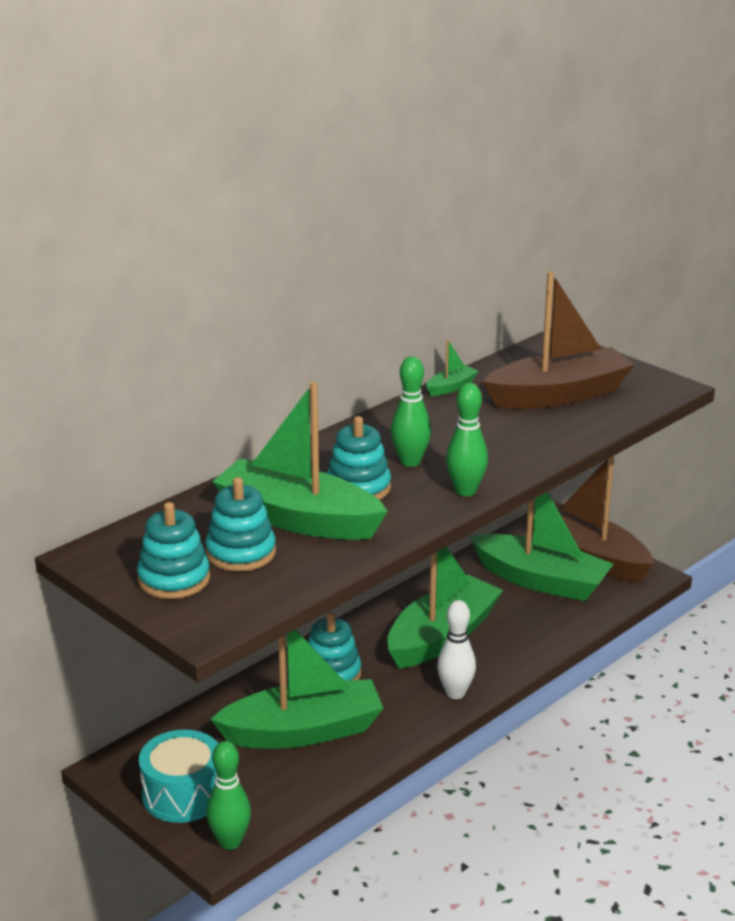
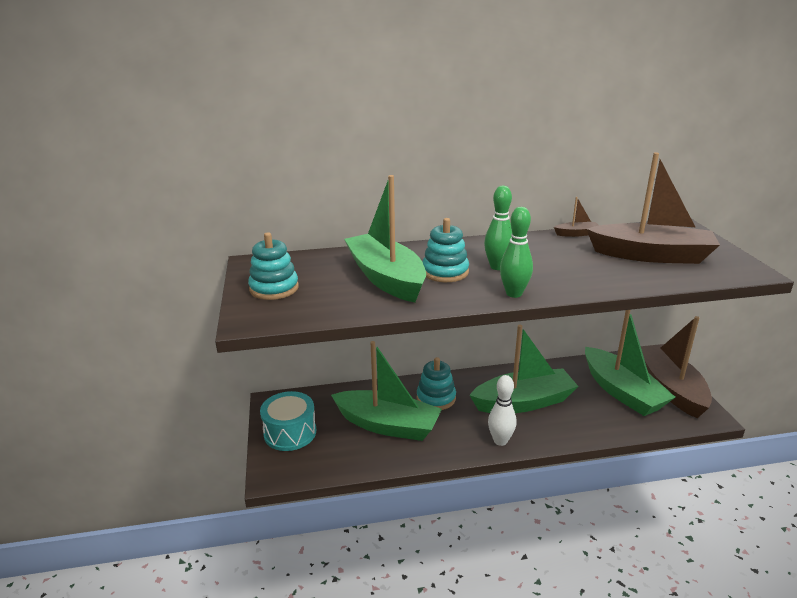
camera: 35 degrees right, 0 degrees up
turquoise stacking toy [205,477,276,572] -> none
green bowling pin [207,741,251,850] -> none
green boat [426,339,478,396] -> brown boat [554,197,599,237]

